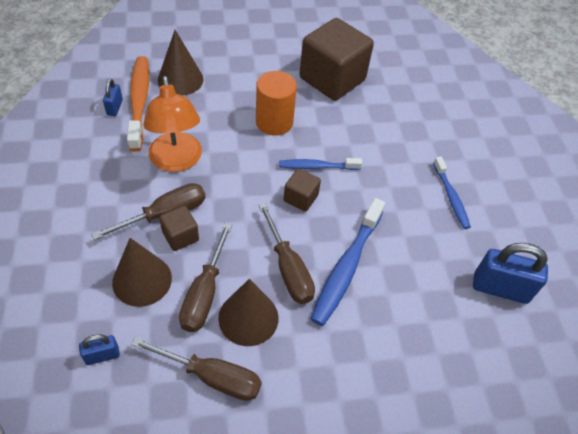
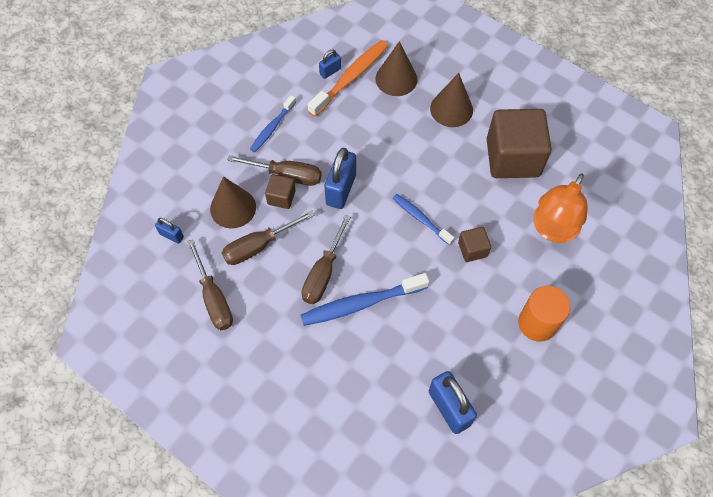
camera: 50 degrees right, 10 degrees up
orange lamp [143,76,202,172] -> orange lamp moved to [533,173,588,243]
brown cone [218,279,279,346] -> brown cone moved to [430,73,473,127]
orange cylinder [256,71,297,136] -> orange cylinder moved to [518,286,570,342]
brown cube [284,168,321,212] -> brown cube moved to [458,227,491,262]
blue toothbrush [433,157,471,229] -> blue toothbrush moved to [250,95,296,152]
none -> blue padlock [325,148,356,209]

